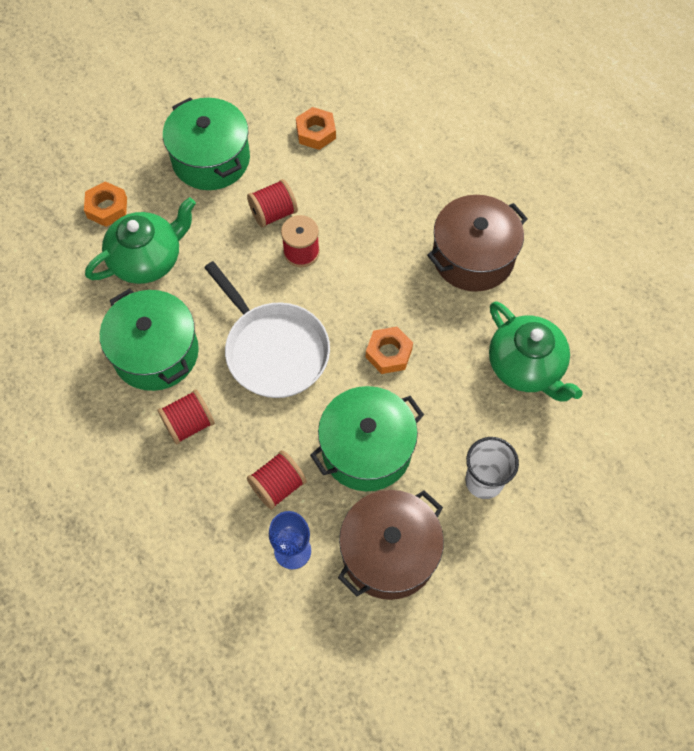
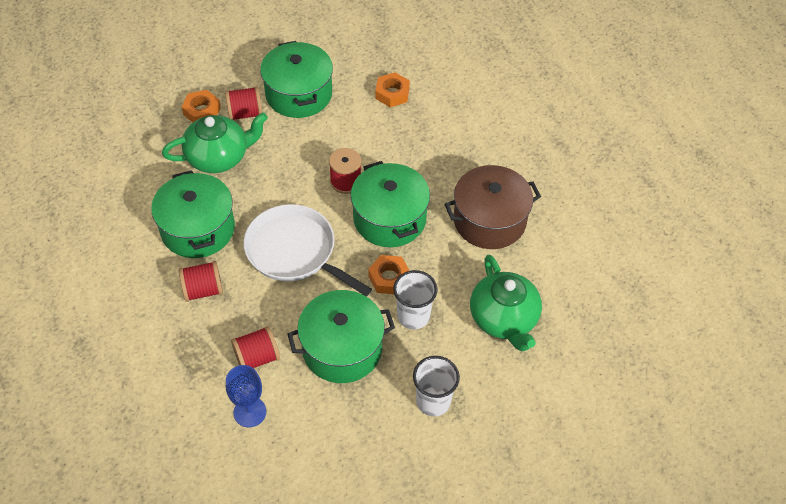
camera: 15 degrees right, 10 degrees down
white pan [204,261,330,398] -> white pan turned 150 degrees clockwise [243,204,372,296]
red spool [247,179,298,228] -> red spool moved to [225,86,262,120]
brown pot [338,490,444,600] -> none
none -> green pot [351,161,430,247]
none -> white cup [393,270,437,329]

